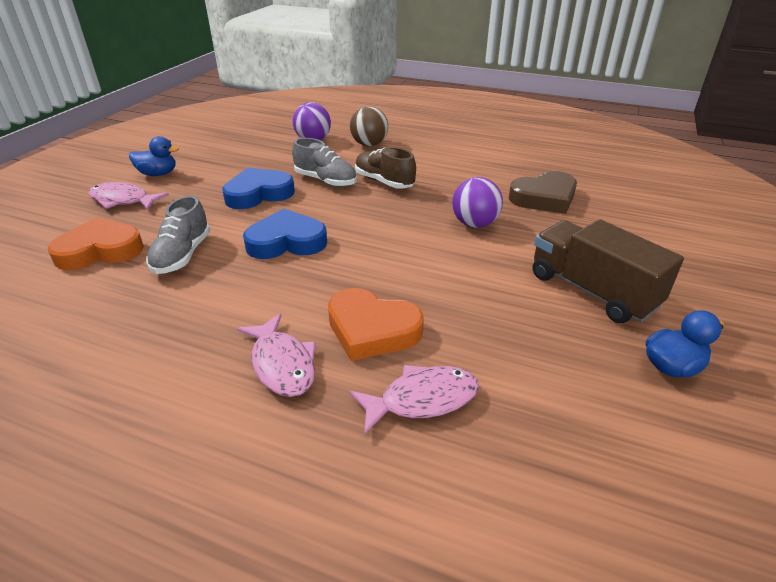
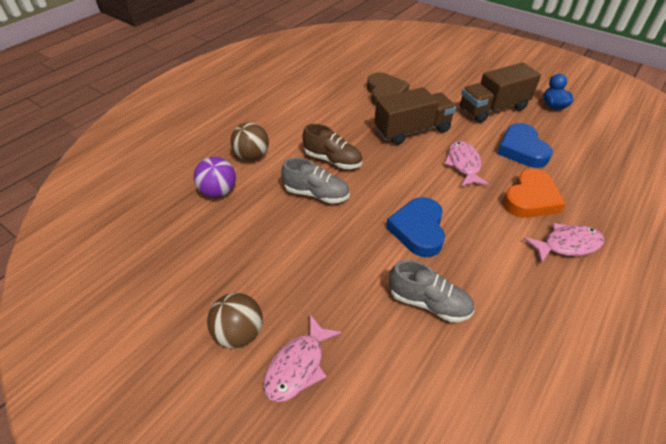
camera: 75 degrees left, 10 degrees up
orange heart [48,217,144,270] -> none
blue duck [129,136,179,176] -> brown ball [207,293,263,348]
blue heart [222,167,295,209] -> blue heart moved to [497,123,553,168]
grey shoe [292,138,357,187] -> grey shoe turned 60 degrees clockwise [281,158,349,204]
pink fish [349,365,479,435] -> pink fish moved to [444,141,489,187]
brown shoe [355,147,416,189] -> brown shoe turned 120 degrees counterclockwise [302,124,363,169]
purple ball [452,177,503,228] -> brown truck [374,87,456,145]

